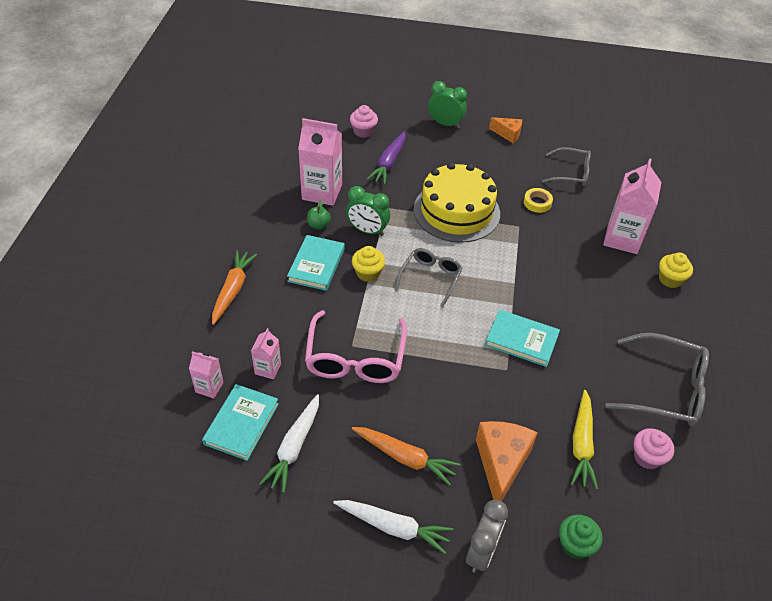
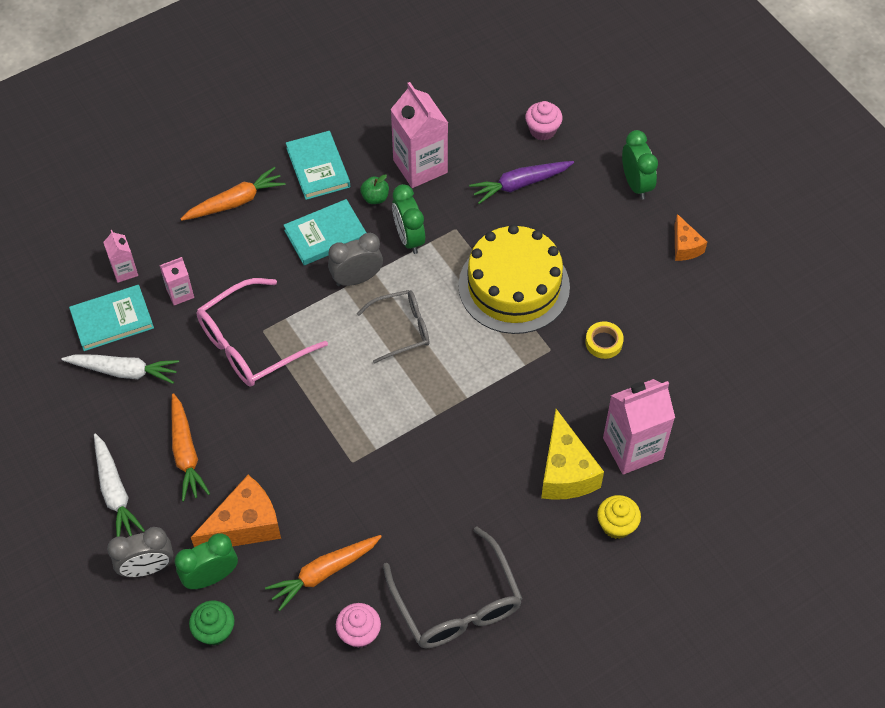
camera: 50 degrees right, 10 degrees up
white carrot [259,394,319,493] -> white carrot turned 150 degrees counterclockwise [61,354,179,384]
yellow cupcake [352,246,385,282] -> grey clock [328,233,383,286]
turquoise book [485,309,560,367] -> turquoise book moved to [286,131,350,200]
grey glasses [542,147,591,186] -> none
yellow carrot [571,390,598,489] -> orange carrot [265,535,382,611]
none -> green clock [175,533,238,589]
none -> yellow cheese [541,409,604,500]

